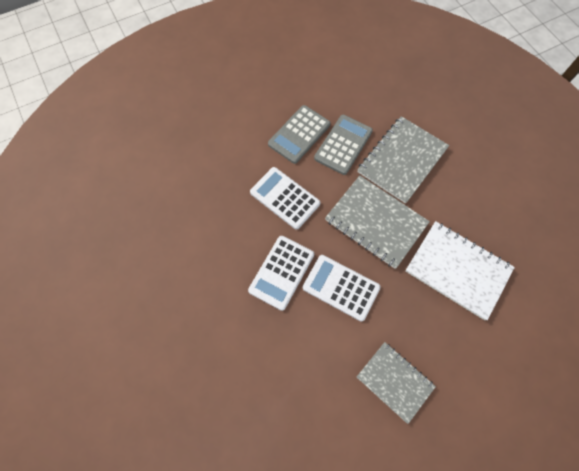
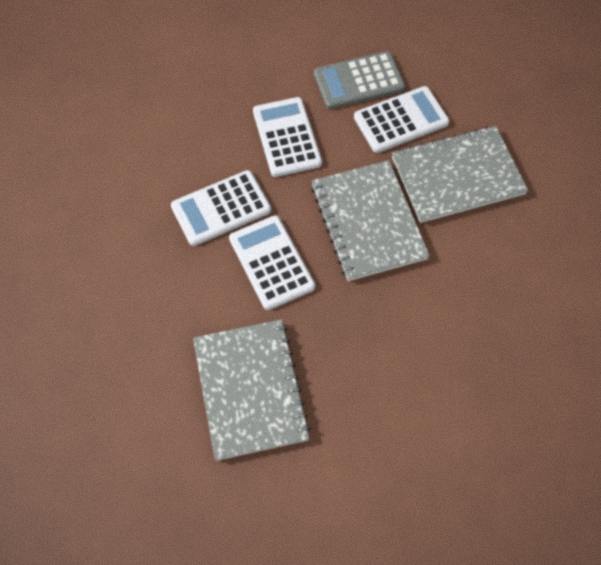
camera: 35 degrees right, 5 degrees down
grey calculator [314,115,373,175] -> white calculator [354,86,449,153]
grey notebook [357,342,436,424] -> grey notebook [193,320,311,461], size x1.51
white notebook [405,221,515,320] -> none

